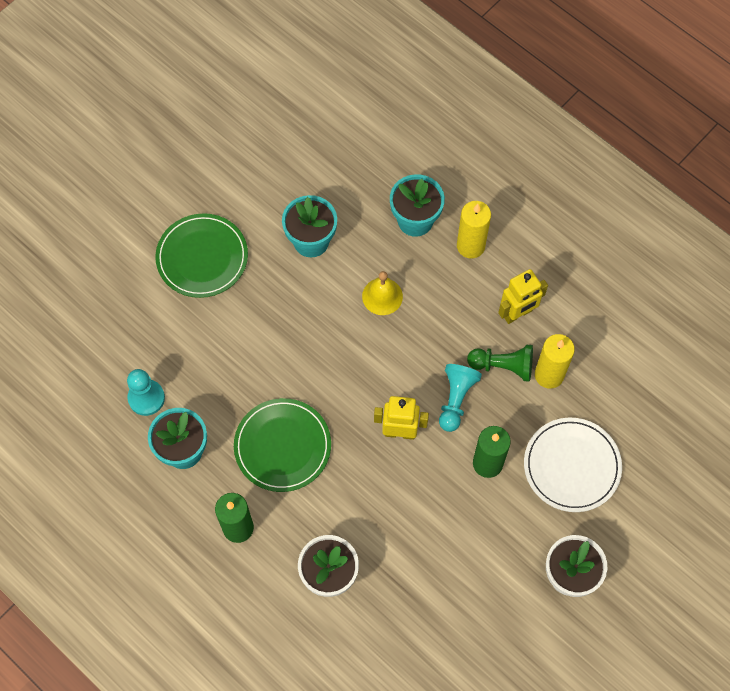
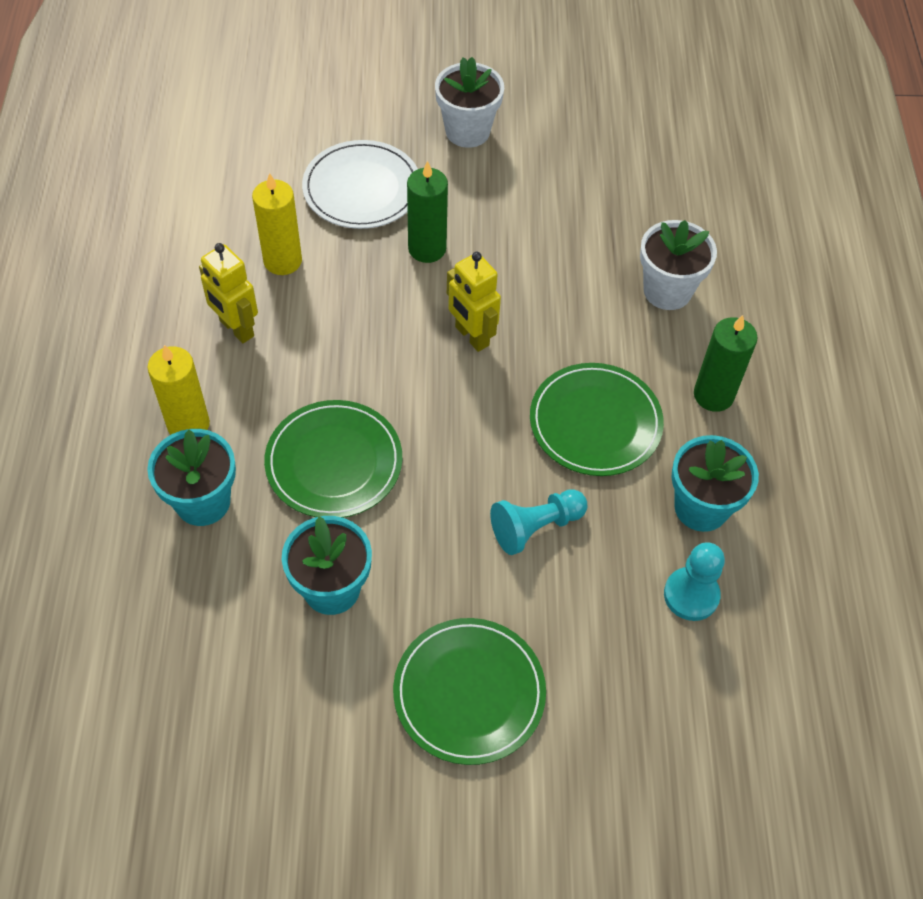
camera: 135 degrees left, 10 degrees down
yellow bell [362,271,403,315] -> green plate [264,400,402,518]
turquoise pawn [439,364,482,432] -> turquoise pawn moved to [490,489,587,555]
green pawn [467,345,533,382] -> none
yellow robot [498,269,548,324] -> yellow robot turned 150 degrees counterclockwise [199,243,258,343]

